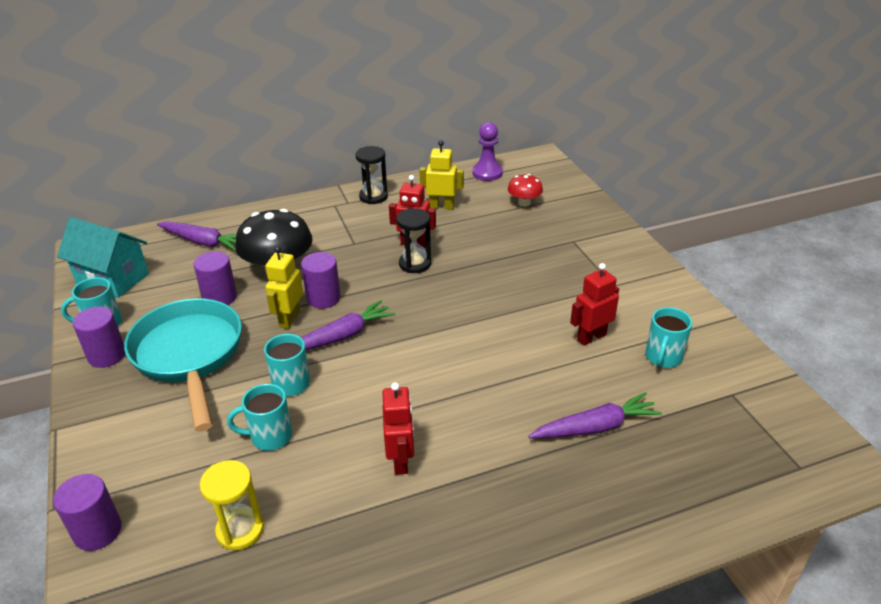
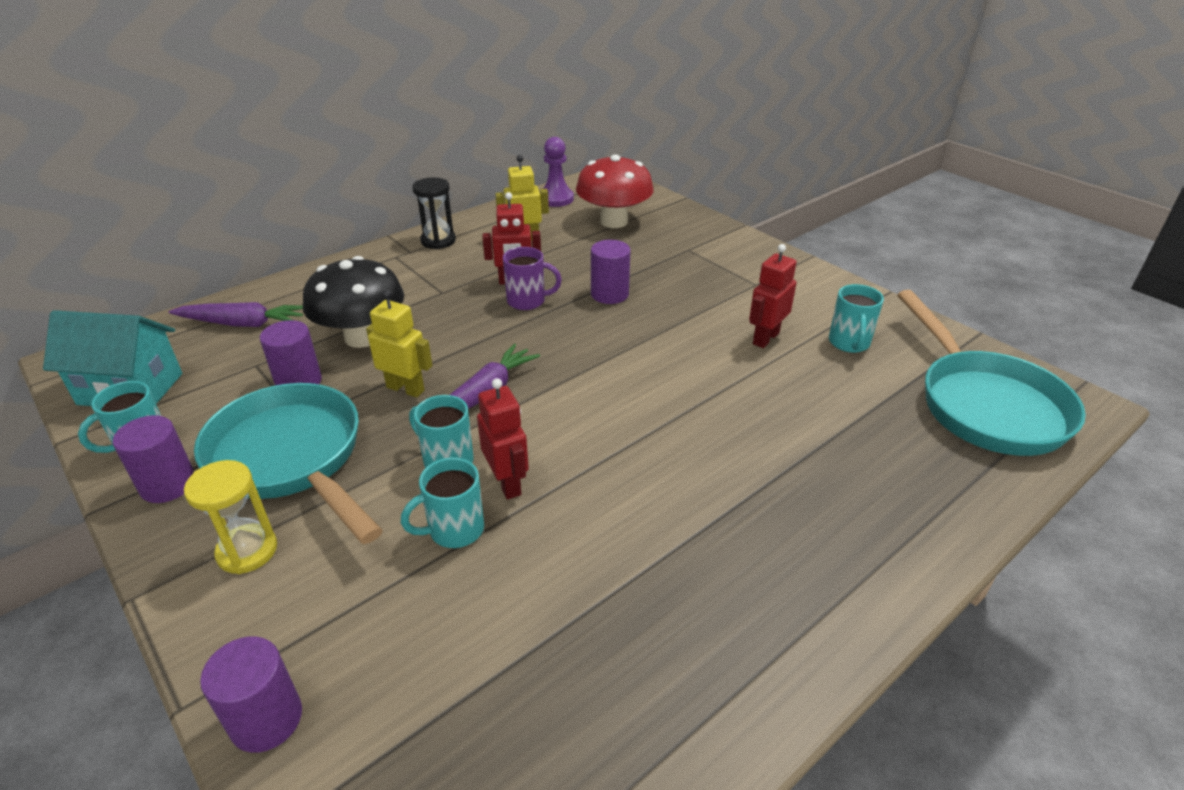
camera: 20 degrees left, 0 degrees up
yellow hourglass [200,460,264,550] -> yellow hourglass moved to [184,460,277,574]
yellow robot [265,246,303,329] -> yellow robot turned 120 degrees clockwise [366,290,432,397]
purple cylinder [301,252,341,309] -> purple cylinder moved to [591,240,631,304]
red robot [382,383,414,475] -> red robot moved to [477,378,529,499]
black hourglass [396,208,431,273] -> purple mug [503,247,562,310]
red mushroom [508,174,543,207] -> red mushroom [576,155,654,228], size x1.90
purple carrot [528,392,662,438] -> none
none -> turquoise pan [897,290,1086,456]

